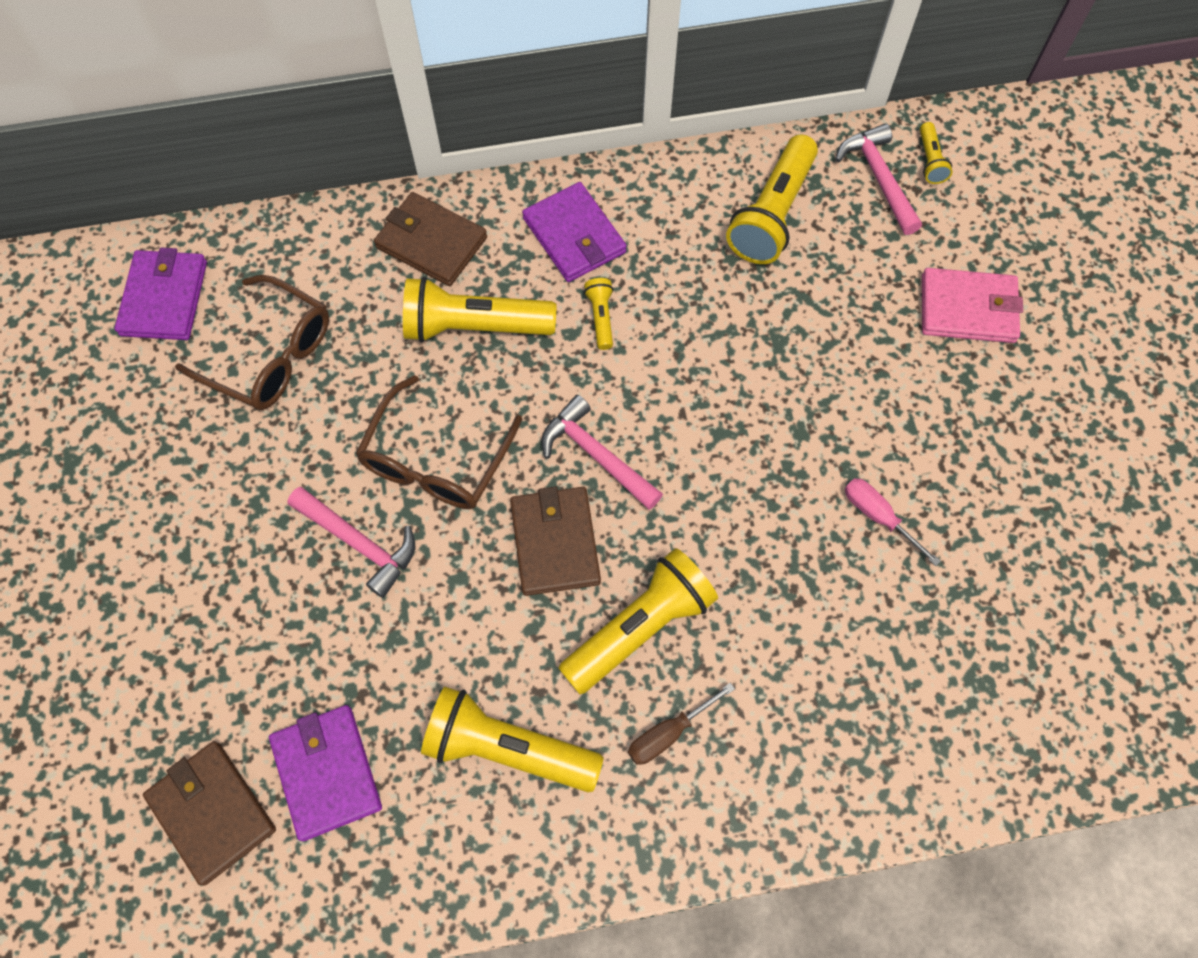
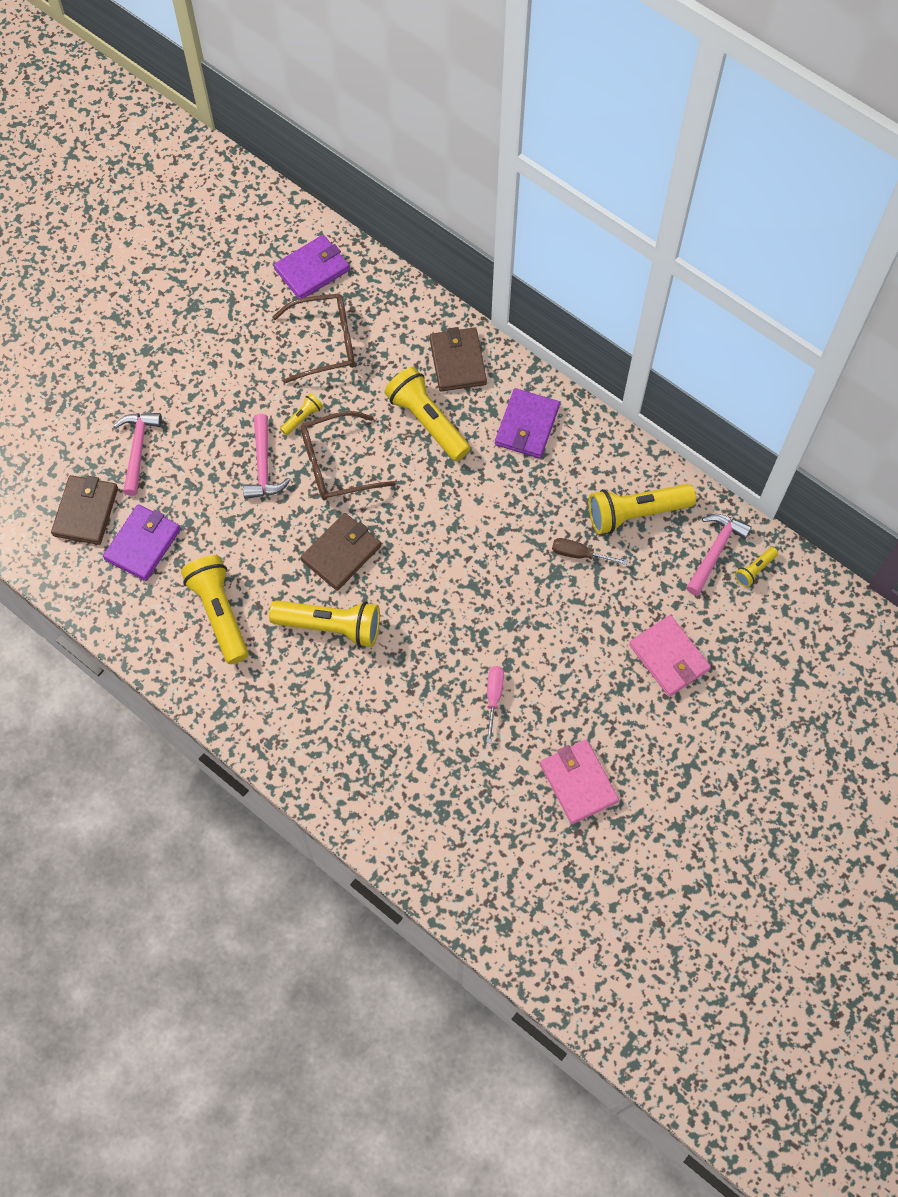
camera: 50 degrees right, 0 degrees up
brown glasses [175,275,329,410] -> brown glasses turned 90 degrees counterclockwise [272,293,355,384]
pink hammer [541,395,663,510] -> pink hammer moved to [113,413,162,496]
yellow flashlight [584,278,613,350] -> yellow flashlight moved to [280,393,323,435]
brown screwdriver [628,683,735,765] -> brown screwdriver moved to [552,538,628,565]
none -> pink wallet [540,740,619,824]

